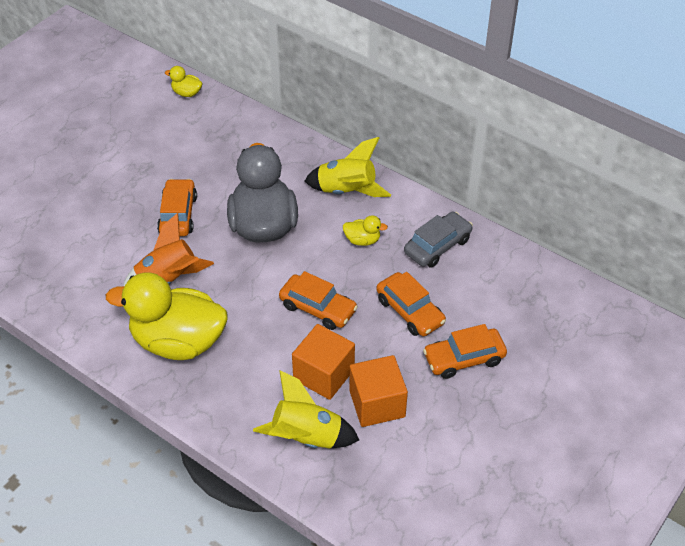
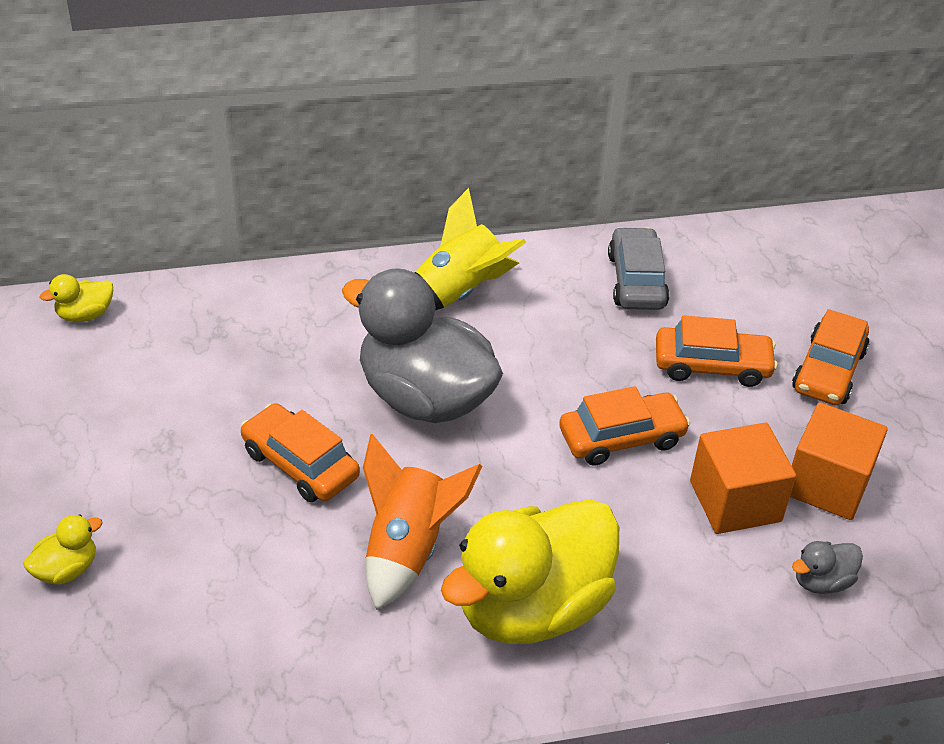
camera: 50 degrees left, 5 degrees down
yellow rocket [253,370,359,448] -> grey duck [792,541,863,594]
yellow duck [343,215,388,246] -> yellow duck moved to [23,514,102,585]

